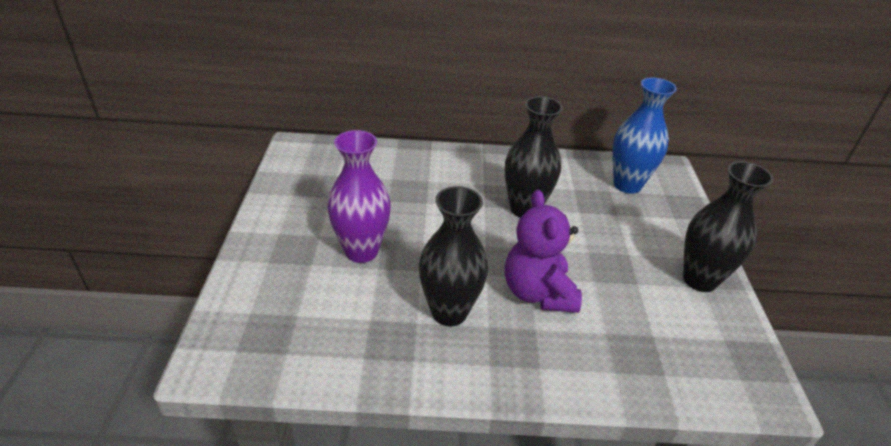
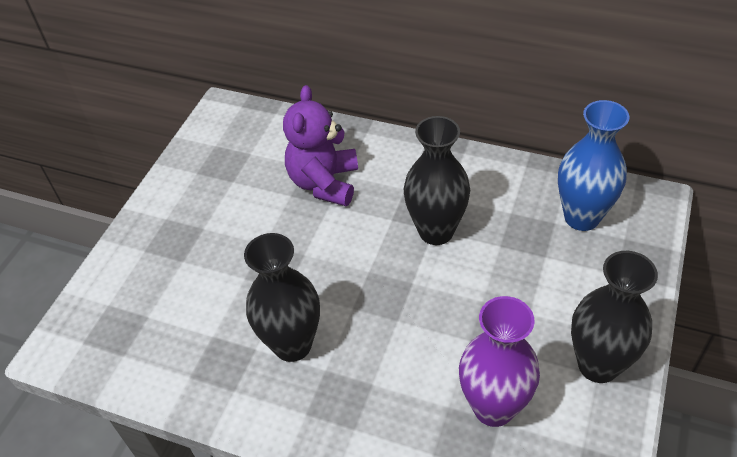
camera: 25 degrees right, 10 degrees up
purple vase [327,130,391,263] -> purple vase moved to [459,296,540,427]
purple teddy bear [505,190,582,313] -> purple teddy bear moved to [283,85,358,206]

